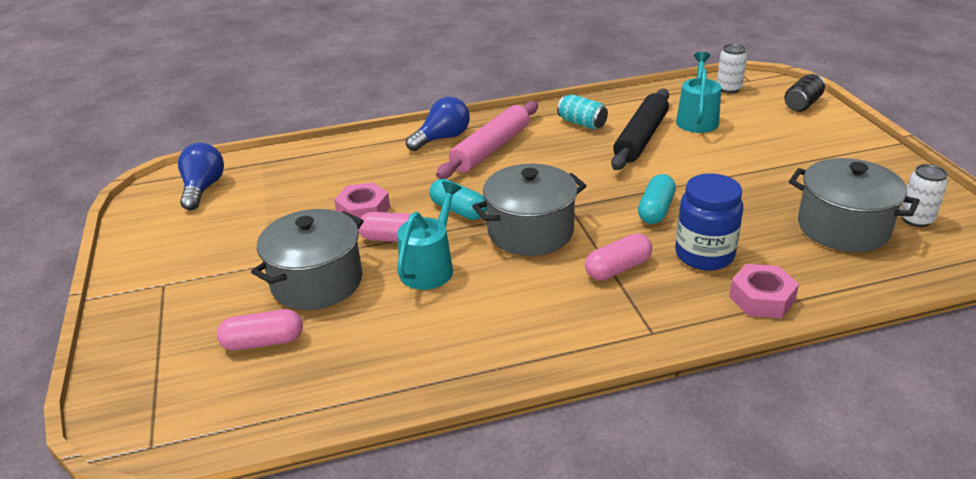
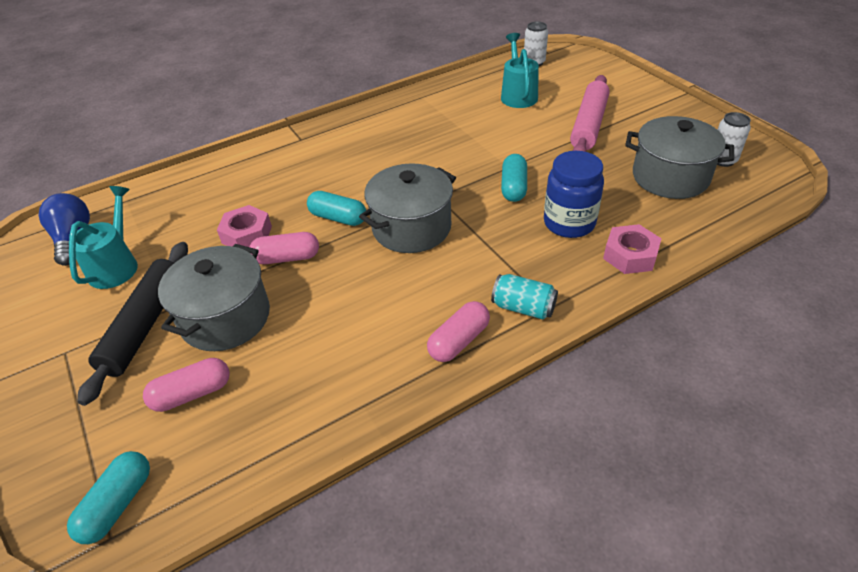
camera: 15 degrees left, 10 degrees up
turquoise watering can [397,182,461,290] -> turquoise watering can moved to [69,186,138,289]
blue light bulb [406,97,470,151] -> none
pink rolling pin [436,101,538,179] -> pink rolling pin moved to [570,75,610,152]
turquoise can [557,94,608,130] -> turquoise can moved to [491,274,558,319]
pink capsule [585,233,652,281] -> pink capsule moved to [427,301,490,362]
black rolling pin [611,89,669,170] -> black rolling pin moved to [77,242,188,406]
black can [785,74,825,112] -> none
none -> turquoise capsule [67,451,150,544]

